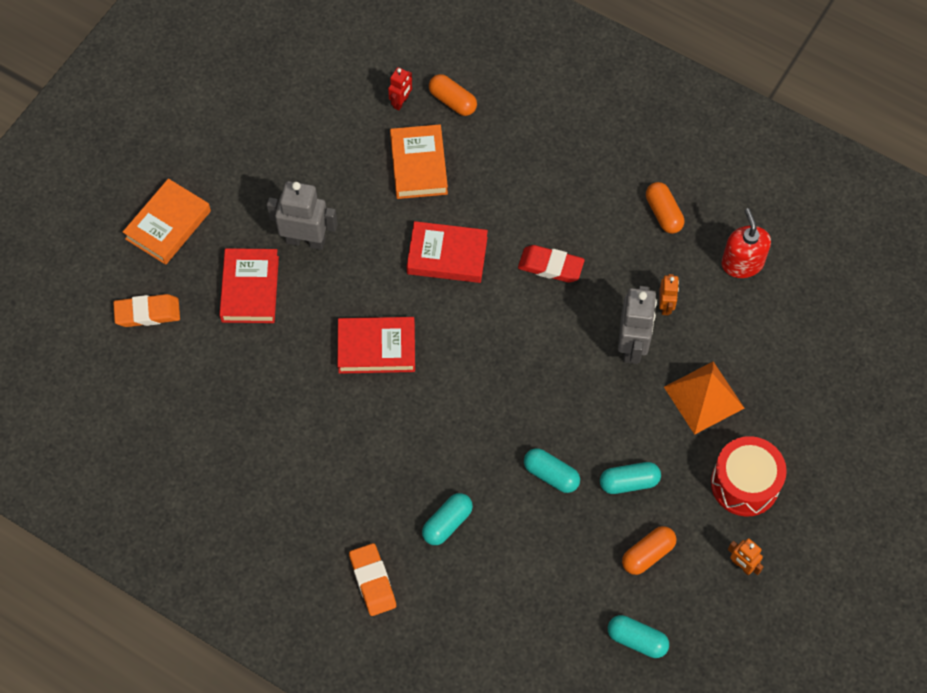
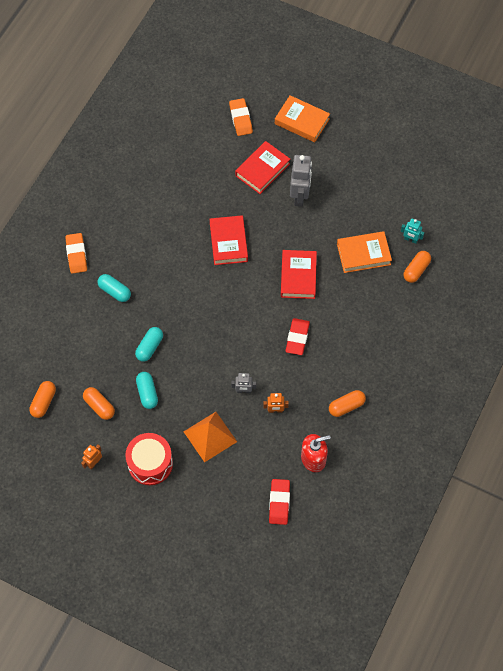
camera: 85 degrees right, 0 degrees up
red book [219,248,279,323] -> red book turned 45 degrees counterclockwise [235,141,290,194]
orange eraser [349,543,396,616] -> orange eraser turned 75 degrees counterclockwise [65,233,87,274]
red robot [388,67,412,110] -> turquoise robot [401,219,425,244]
turquoise capsule [608,615,669,658] -> orange capsule [29,381,56,418]
grey robot [618,286,657,364] -> grey robot [231,373,256,393], size x0.53
none -> red eraser [269,479,290,525]

